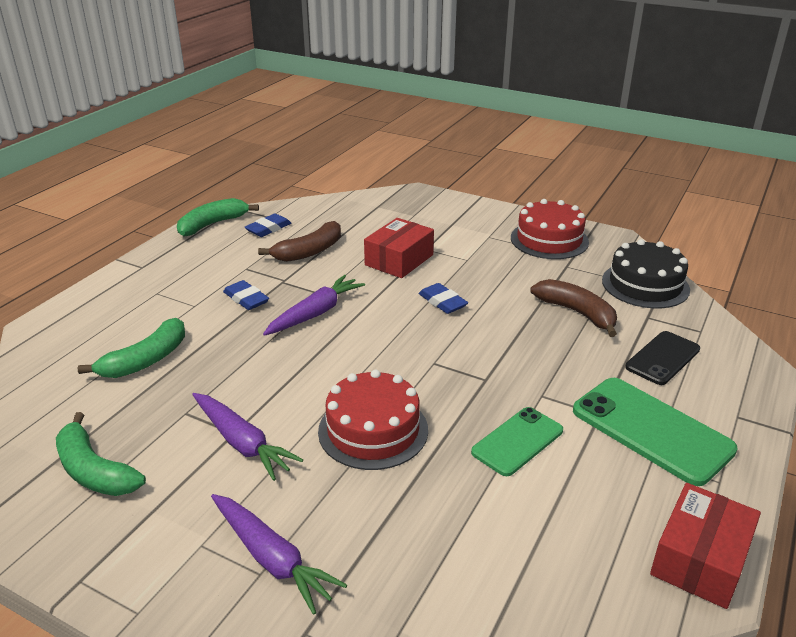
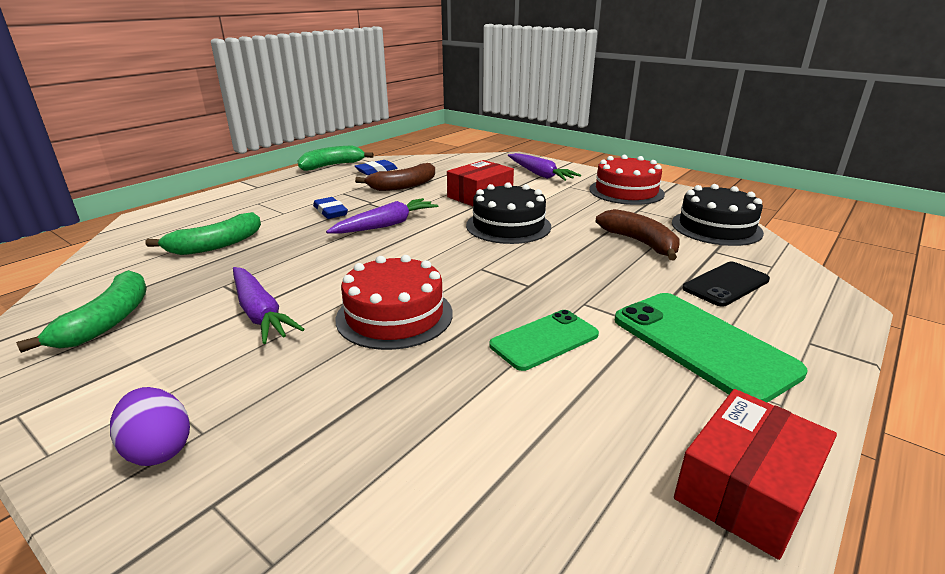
camera: 10 degrees right, 5 degrees down
green banana [56,412,146,496] -> green banana turned 135 degrees counterclockwise [16,270,147,353]
purple carrot [211,494,347,615] -> purple carrot moved to [508,153,581,181]
blue eraser [418,283,468,314] -> black cake [466,182,551,244]
none -> purple egg [110,387,190,466]

